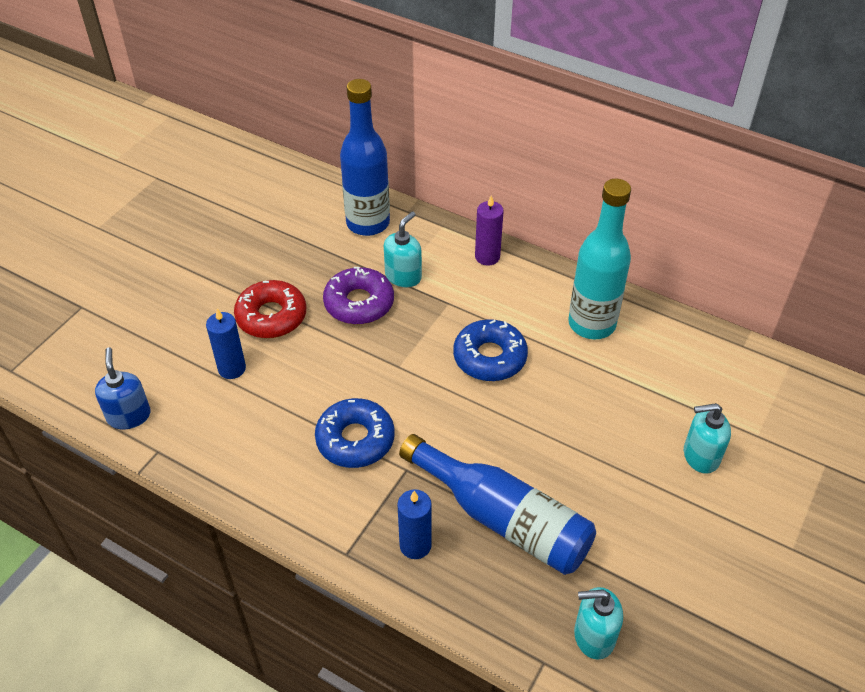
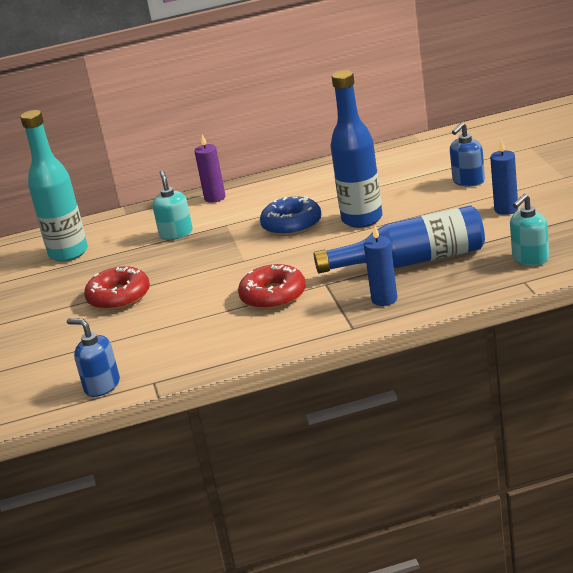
camera: 40 degrees left, 20 degrees down
blue candle [206,309,246,379] -> blue candle moved to [490,140,518,215]
blue donut [315,398,395,468] -> red donut [238,264,306,310]
purple donut [323,267,394,324] -> none
blue bottle [340,79,390,236] -> blue bottle moved to [330,70,383,228]
turquoise bottle [568,179,631,339] -> turquoise bottle moved to [20,110,88,262]
turquoise soap dispenser [684,403,731,474] -> blue soap dispenser [450,122,485,187]

